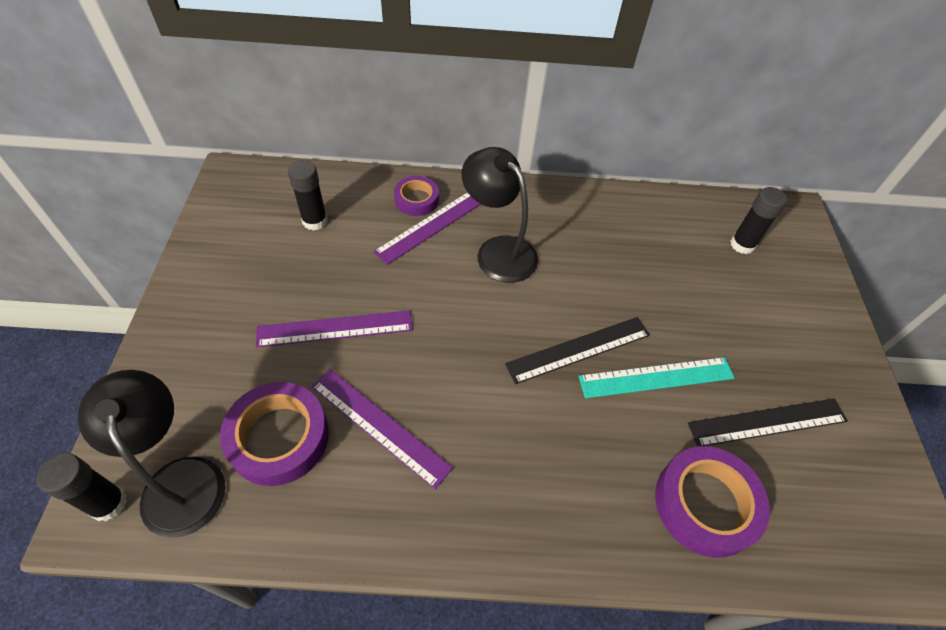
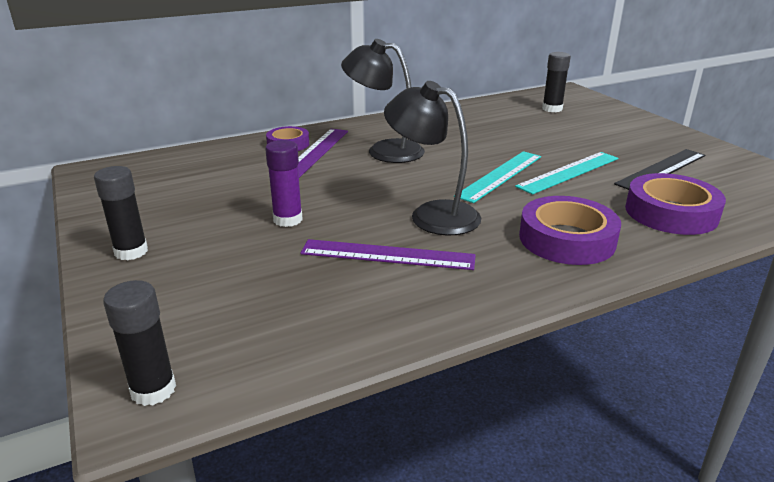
camera: 25 degrees left, 25 degrees down
black lamp [78,370,226,538] -> black lamp moved to [384,81,481,236]
purple tape [220,382,329,486] -> purple tape moved to [519,196,621,265]
purple ruler [256,310,413,347] -> purple glue stick [265,140,303,227]
black glue stick [288,160,328,231] -> black glue stick moved to [94,166,148,260]
black ruler [505,317,650,384] -> turquoise ruler [454,151,541,203]

